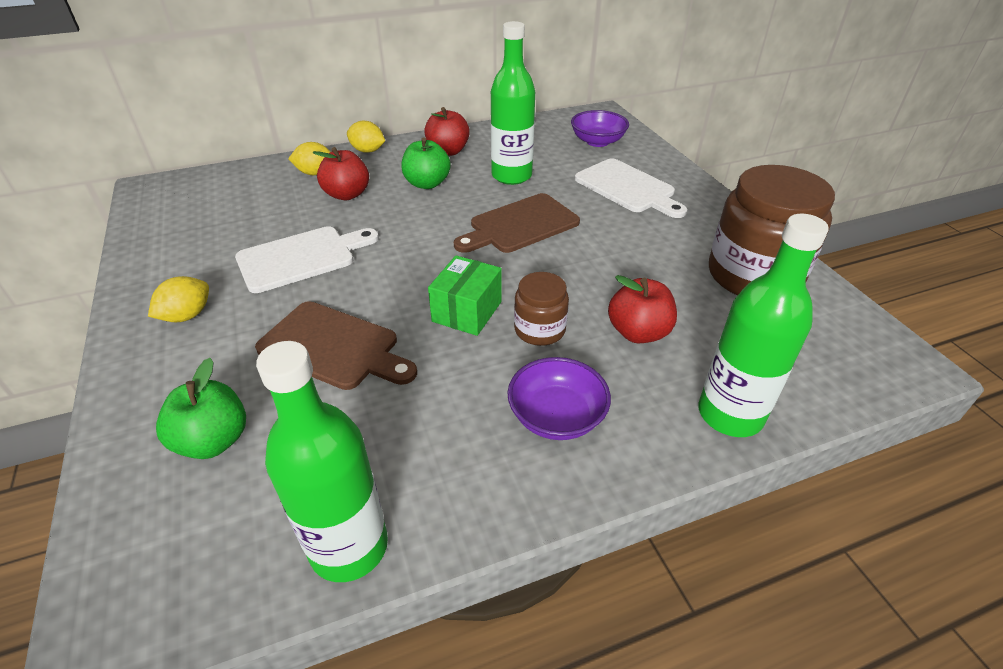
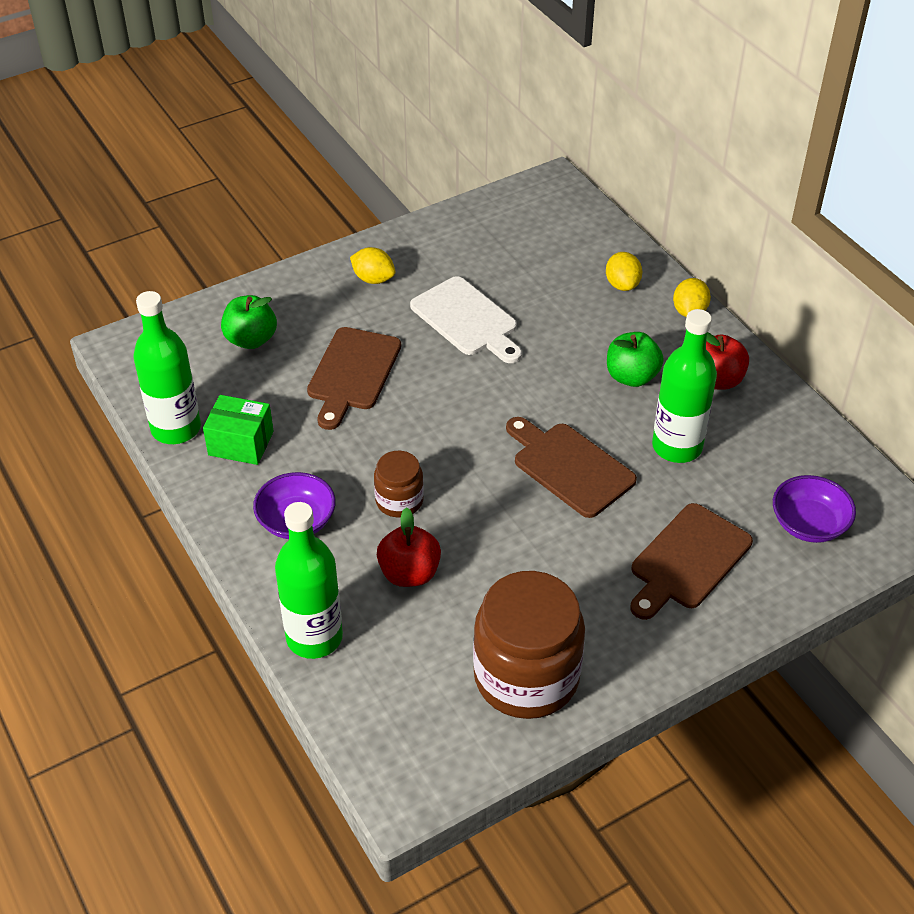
camera: 80 degrees right, 5 degrees up
red apple [313,147,369,200] -> none
green box [428,255,502,336] -> green box moved to [203,395,273,465]
white cutting board [575,158,687,218] -> brown cutting board [630,503,753,620]

